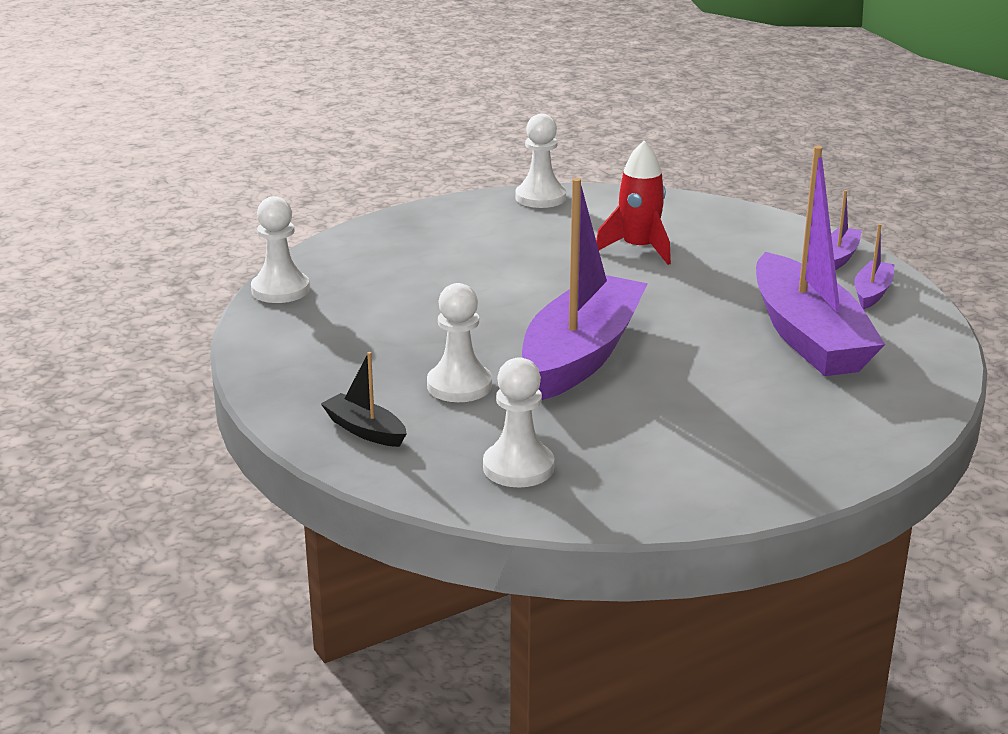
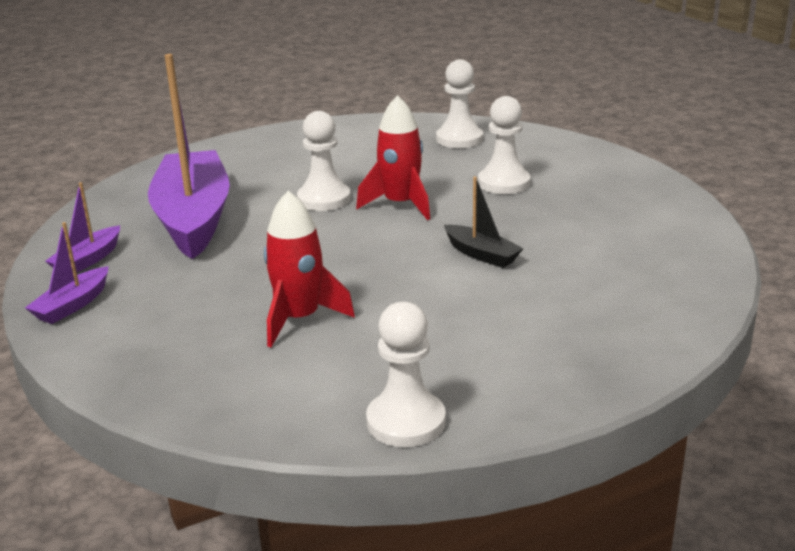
camera: 175 degrees left, 0 degrees up
white pawn [251,196,310,303] -> white pawn moved to [297,111,351,211]
black boat [321,352,407,447] -> black boat moved to [444,177,524,268]
purple boat [522,178,648,400] -> red rocket [356,95,430,220]

